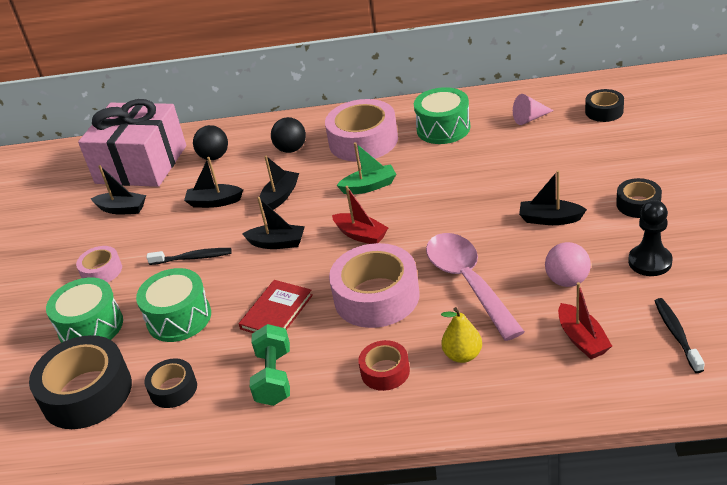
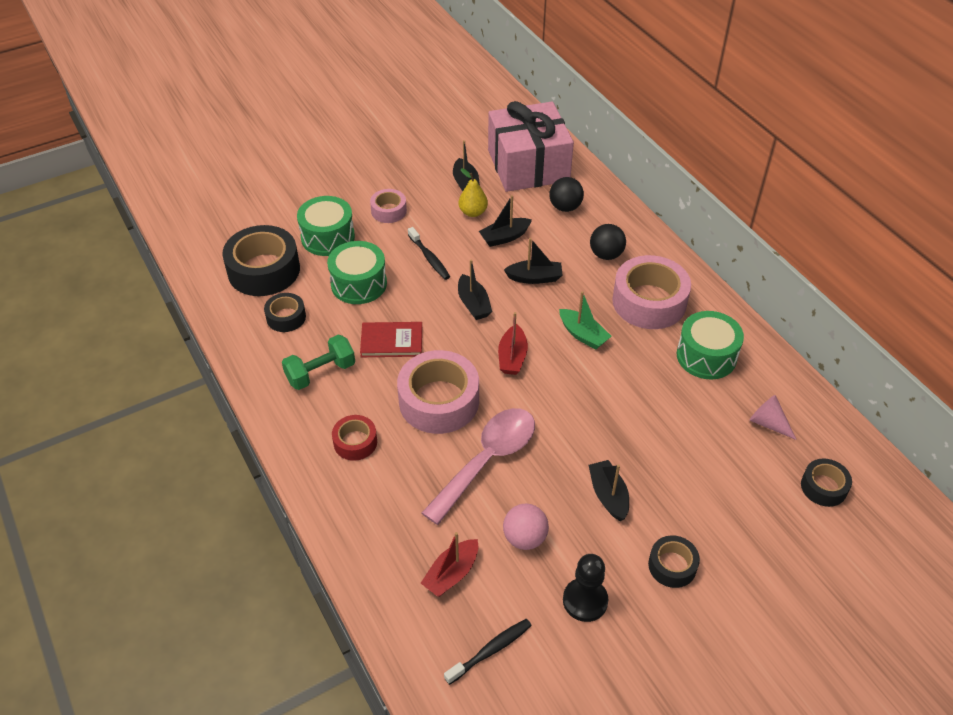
camera: 55 degrees right, 10 degrees up
black boat [184,157,243,208] -> black boat turned 90 degrees counterclockwise [479,195,532,247]
yellow pear [441,307,482,363] -> yellow pear moved to [458,168,488,217]

